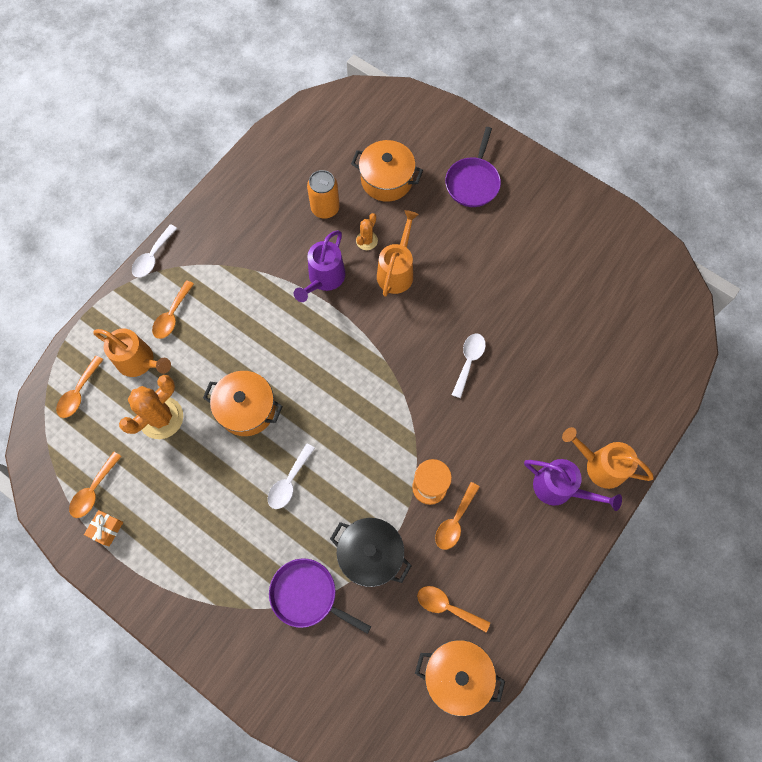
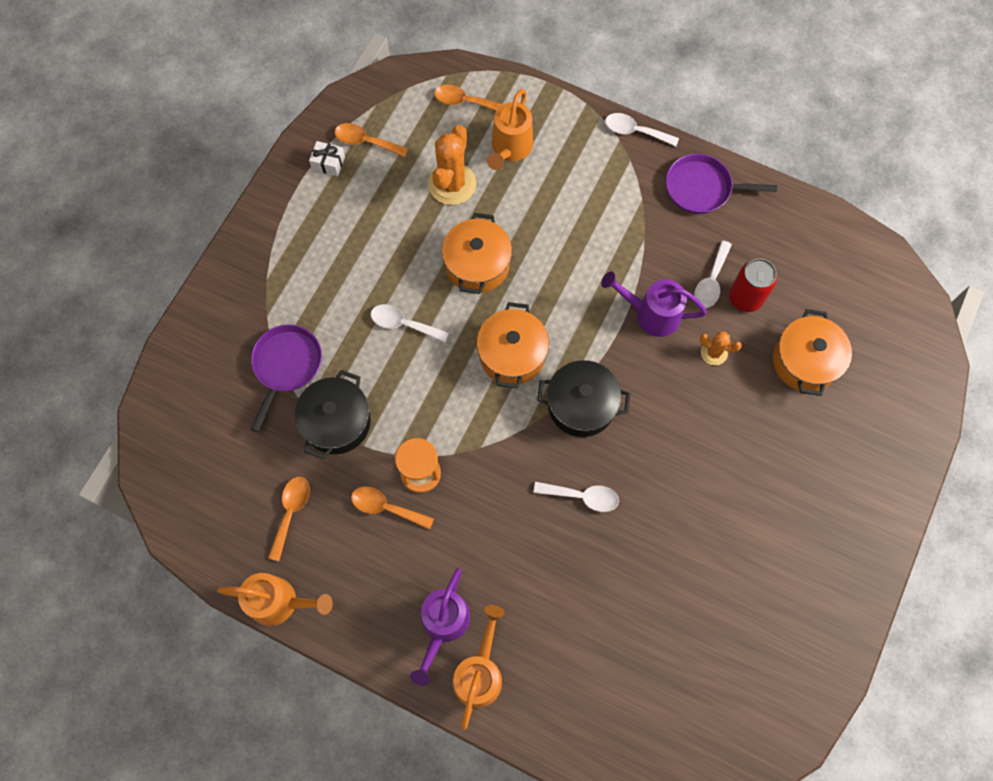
camera: 80 degrees right, 0 degrees up
orange gift [84,510,123,546] -> white gift [309,141,345,176]
orange cactus [119,375,183,439] -> orange cactus turned 75 degrees clockwise [428,125,476,205]
orange spoon [152,280,194,339] -> none
orange can [307,170,340,218] -> red can [729,259,777,312]
orange watering can [377,210,419,297] -> orange watering can moved to [217,573,333,626]
orange pot [415,640,505,716] -> orange pot moved to [477,302,549,388]
purple pan [445,127,501,207] -> purple pan moved to [666,154,777,214]
none -> black pot [537,360,631,437]
none -> white spoon [694,241,732,308]

